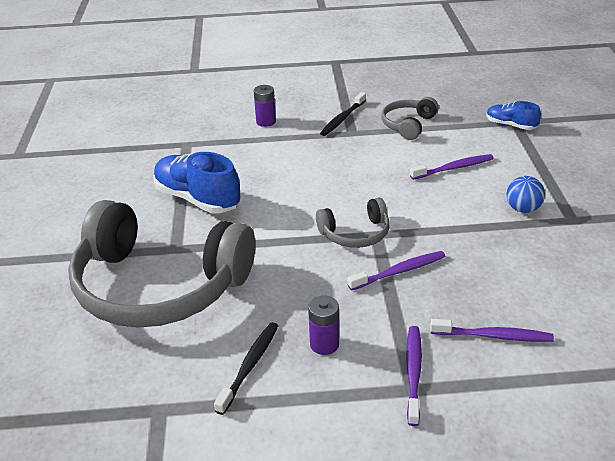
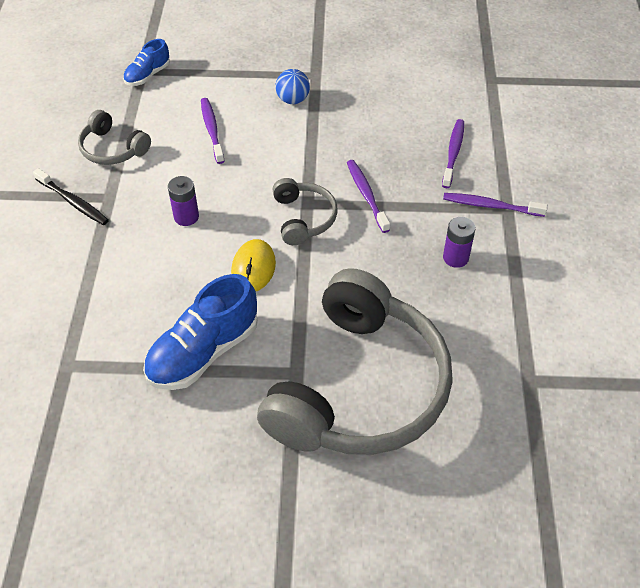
camera: 85 degrees left, 15 degrees up
black toothbrush [214,322,278,415] -> none
purple battery [253,85,276,127] -> purple battery moved to [168,176,199,226]
none -> yellow mouse [231,239,276,291]

